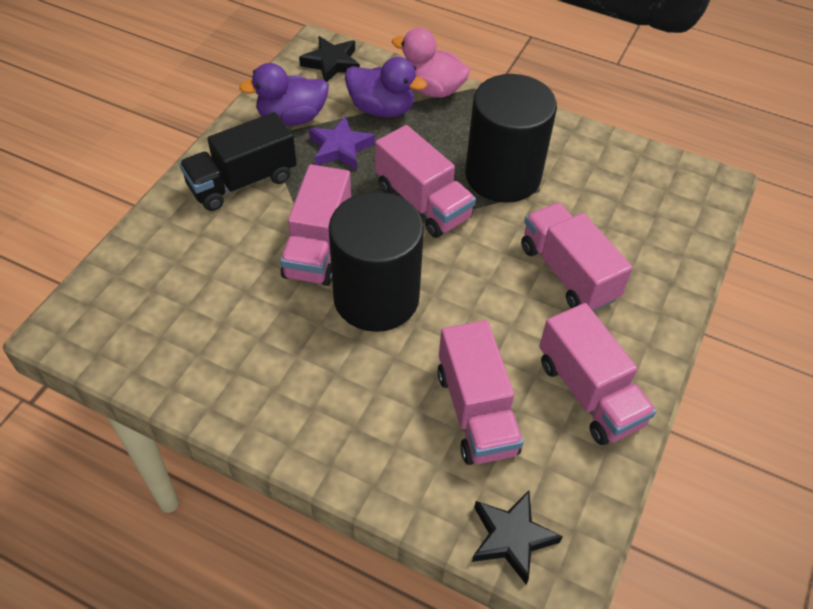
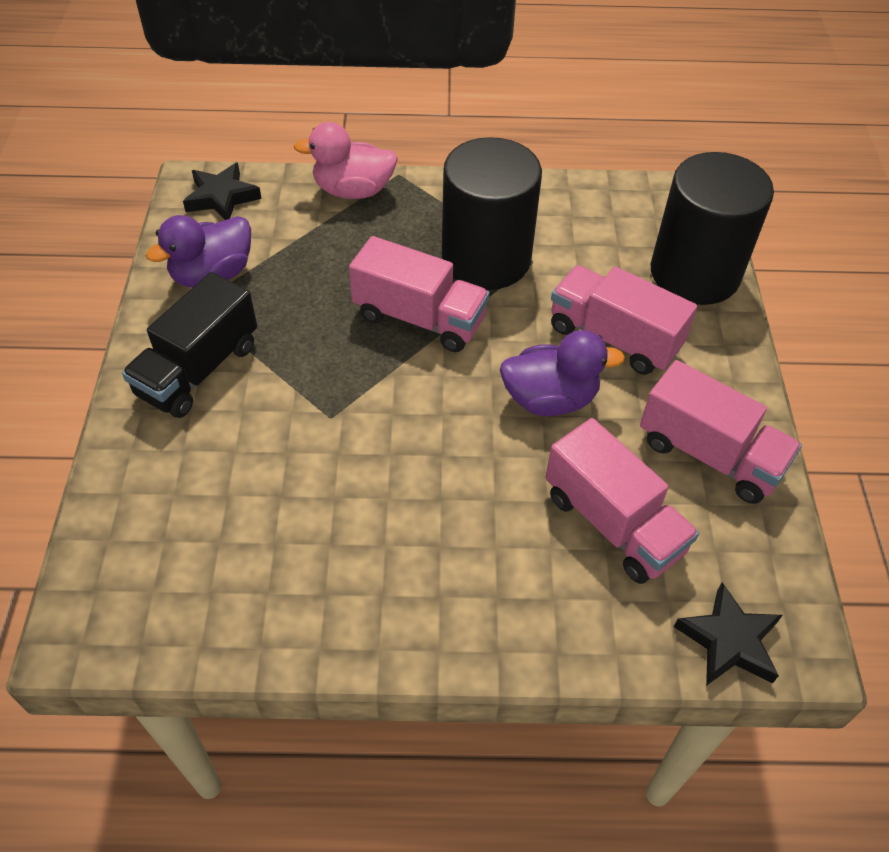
camera: 25 degrees left, 0 degrees up
pink truck [280,164,351,286] -> none
purple star [309,116,375,170] -> none
black cylinder [329,192,424,332] -> black cylinder moved to [651,152,774,305]
purple duck [345,57,427,117] -> purple duck moved to [500,330,625,416]

